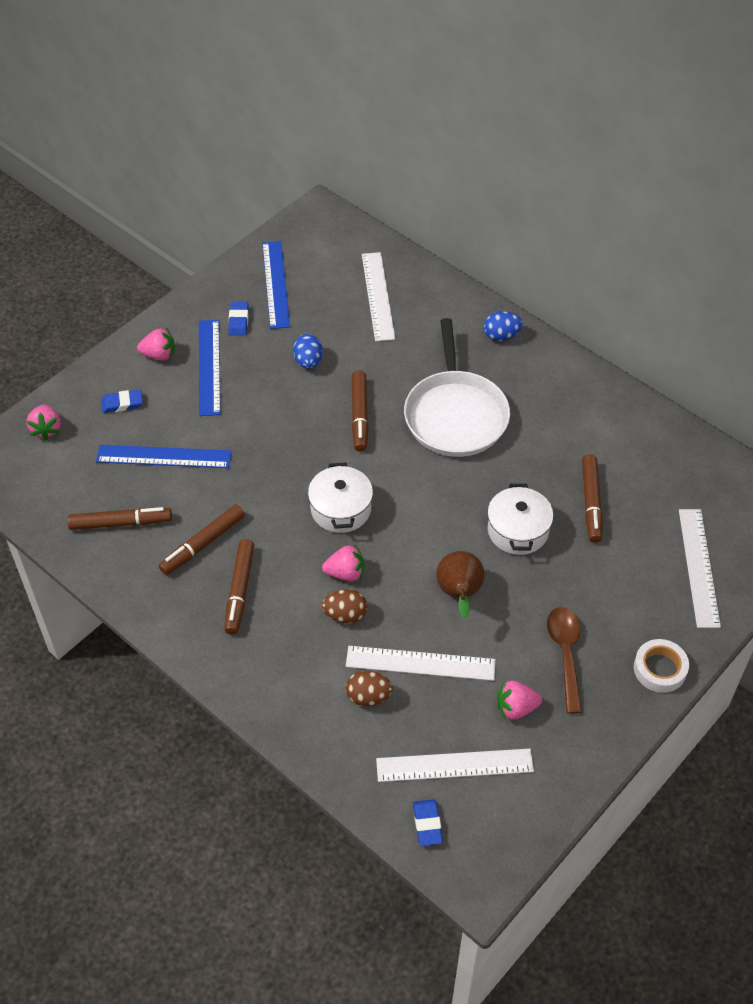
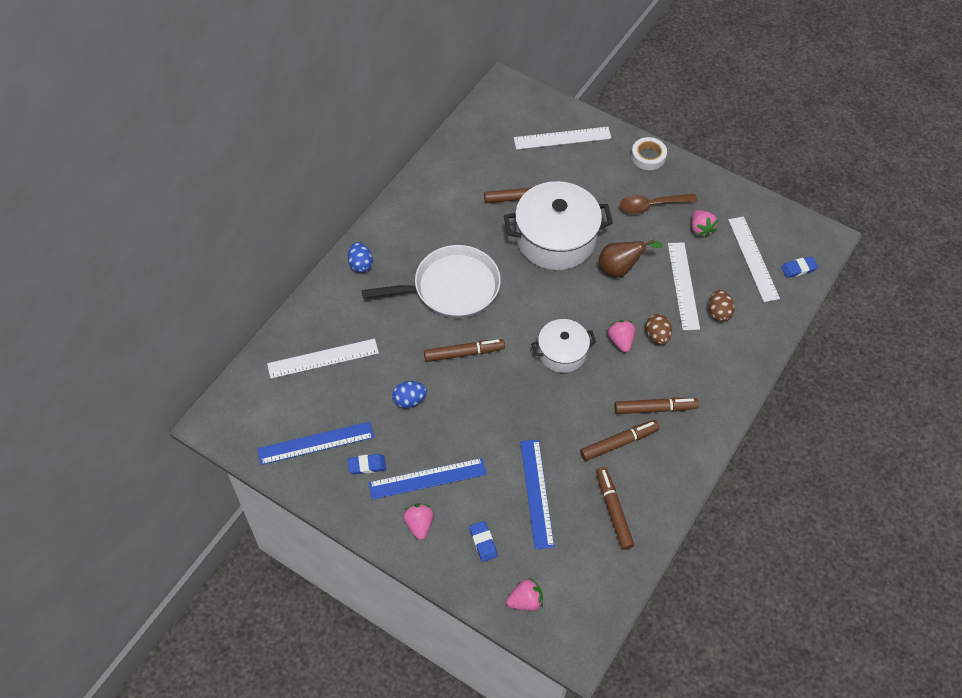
camera: 100 degrees left, 5 degrees up
brown marker [159,504,245,575] -> brown marker turned 60 degrees counterclockwise [580,420,660,461]
white pot [487,484,554,555] -> white pot [504,181,613,270], size x1.76

